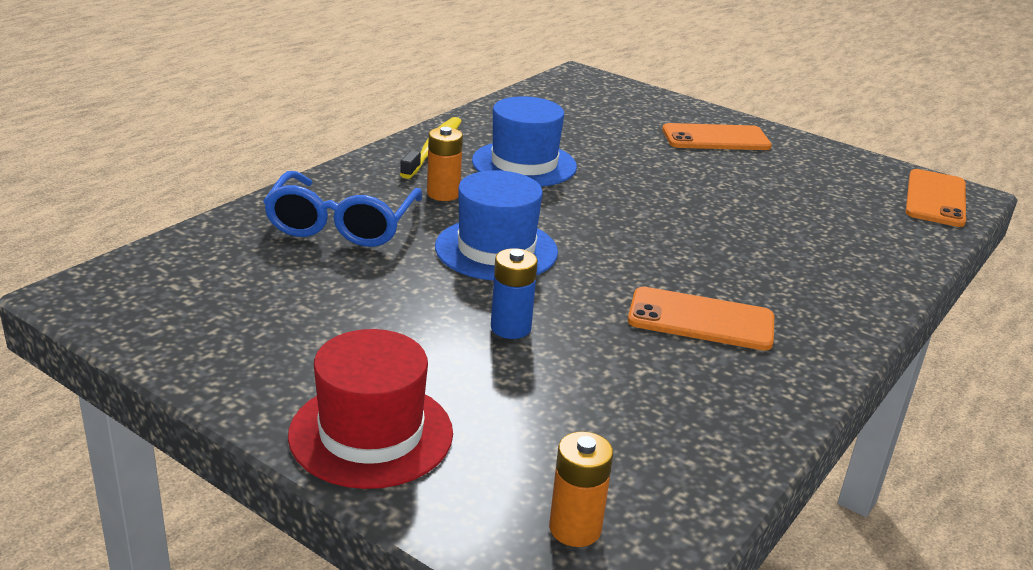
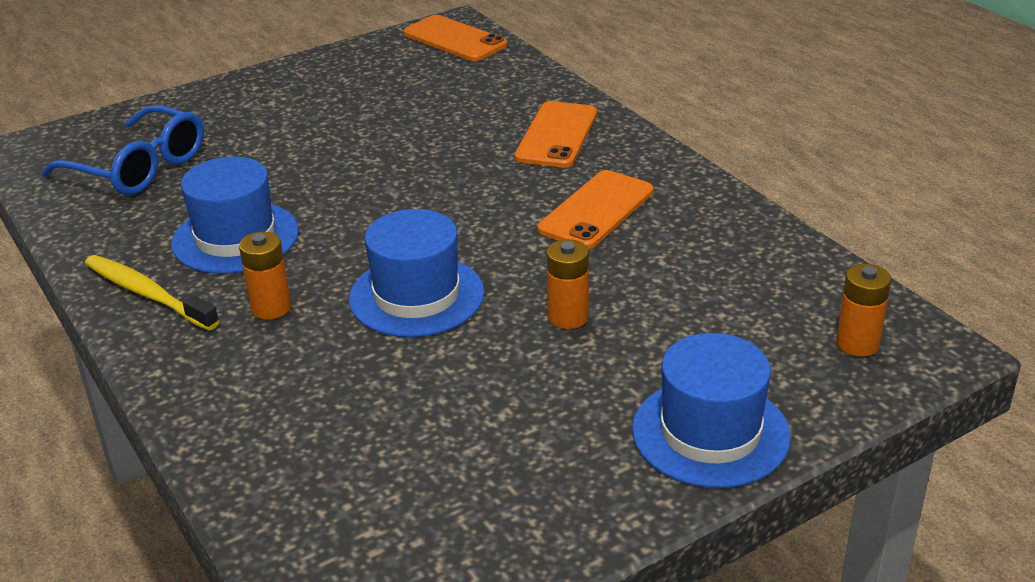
camera: 65 degrees left, 5 degrees up
blue glasses [263,171,422,247] -> blue glasses moved to [42,105,204,195]
red hat [288,329,453,489] -> blue hat [632,333,791,488]
blue battery [491,248,538,339] -> orange battery [546,239,589,329]
orange phone [662,123,772,150] -> orange phone moved to [515,101,597,168]

